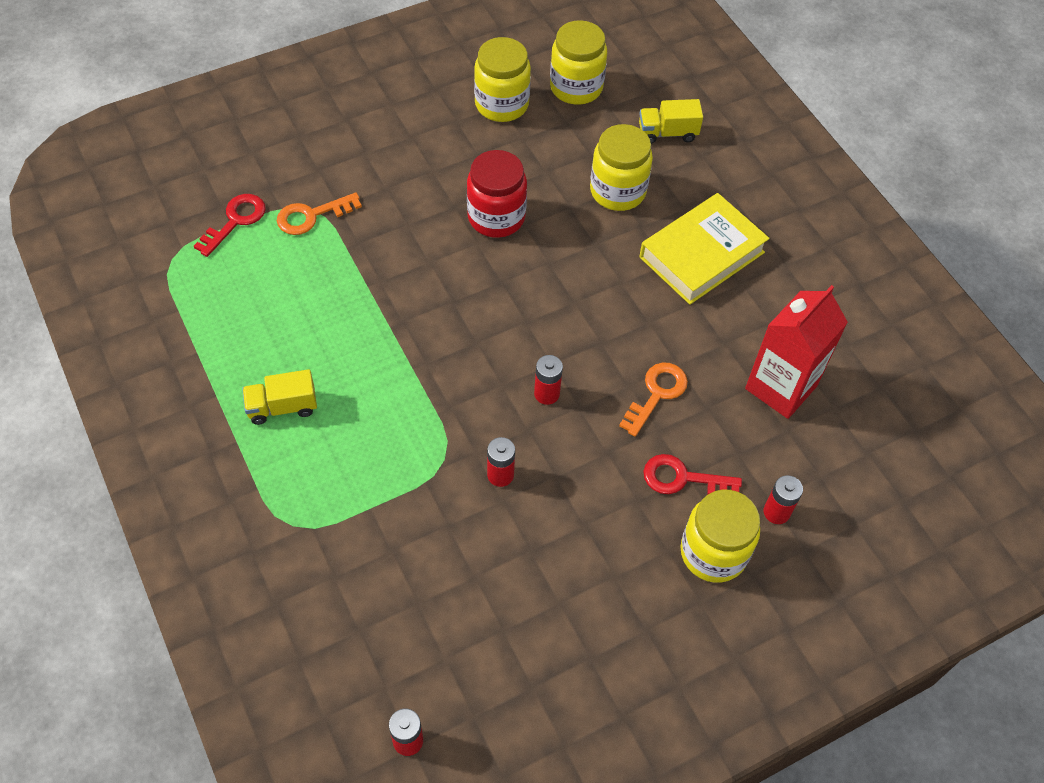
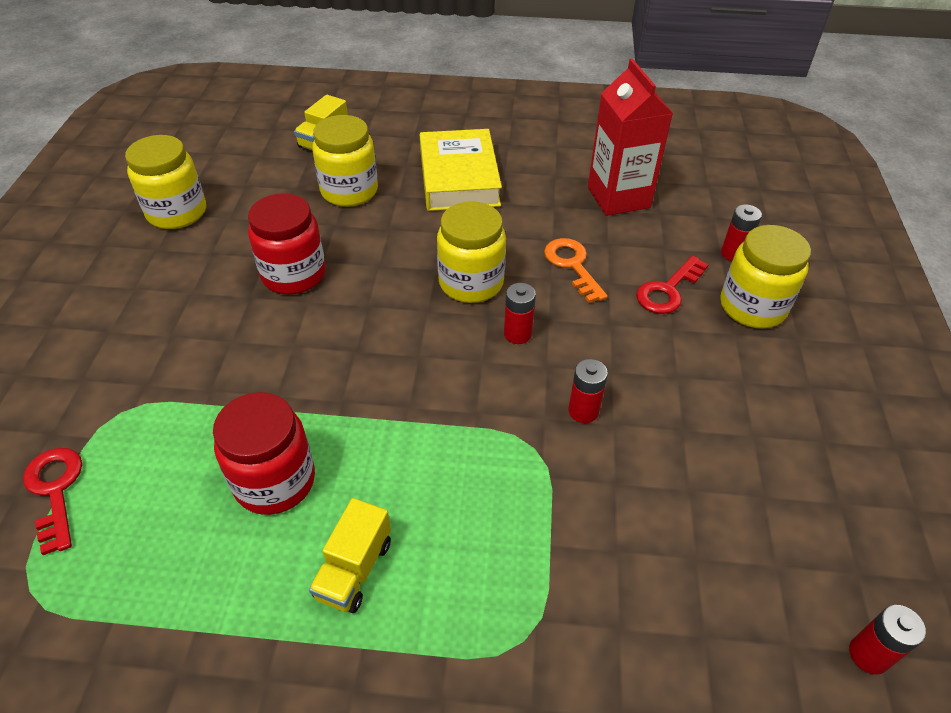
camera: 55 degrees left, 10 degrees down
orange key [277,192,362,235] -> none
yellow jar [550,20,607,105] -> yellow jar moved to [437,201,506,303]
none -> red jar [213,392,315,515]

